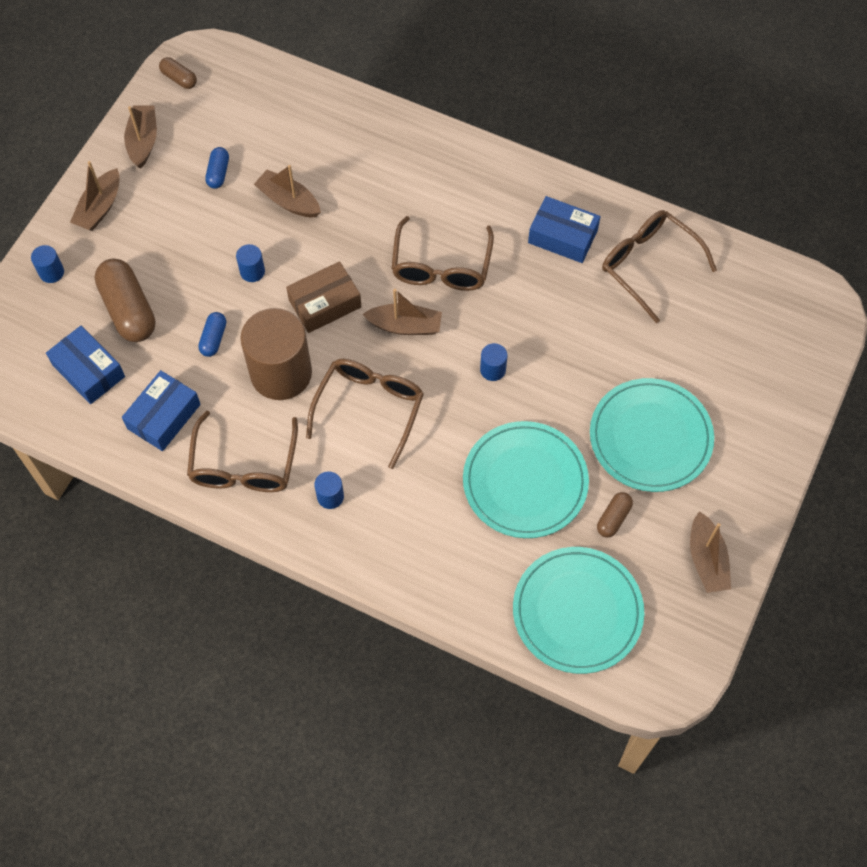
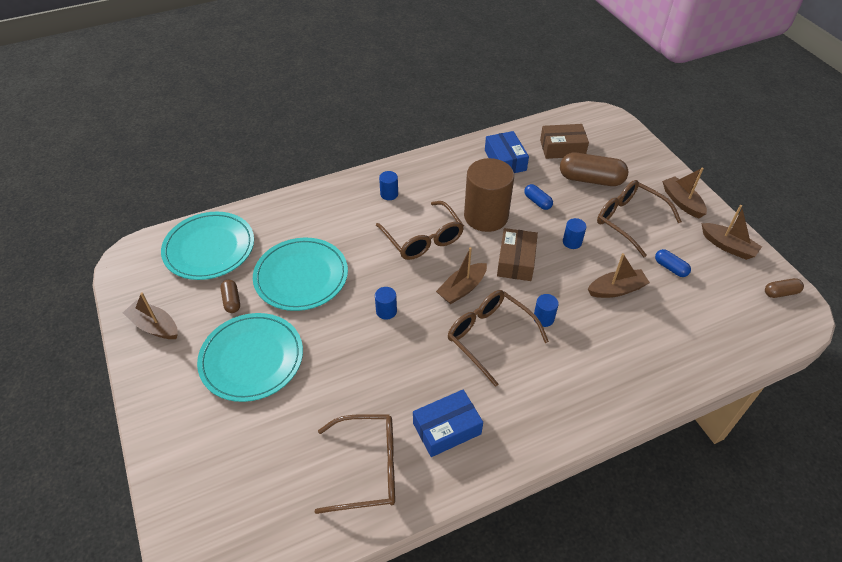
camera: 130 degrees right, 15 degrees down
blue cylinder [31,245,64,283] -> blue cylinder moved to [534,294,559,327]
blue box [46,326,125,404] -> brown box [540,124,589,159]
brown glasses [187,411,298,492] -> brown glasses moved to [597,180,682,257]

